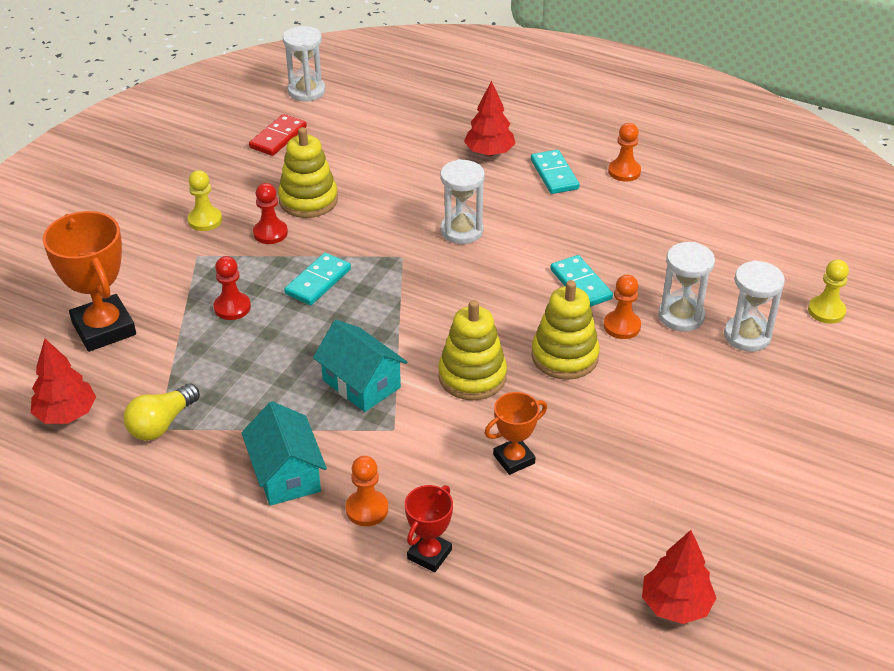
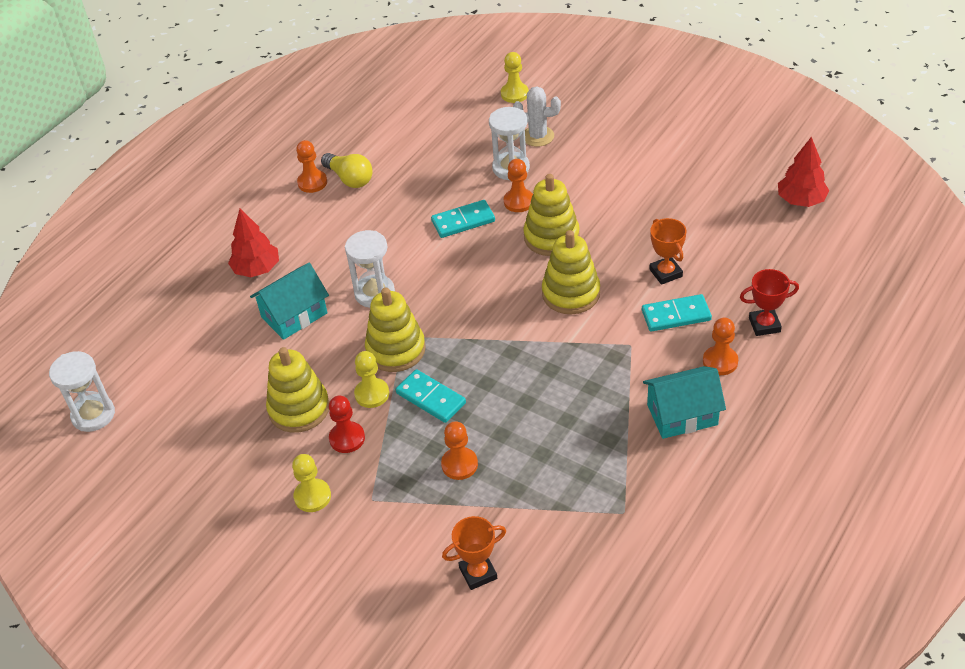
camera: 80 degrees left, 5 degrees up
red tree [31,339,96,424] -> none
orange trophy [43,211,136,352] -> orange trophy [442,516,506,590], size x0.55
yellow light bulb [124,383,200,441] -> yellow light bulb moved to [321,153,373,188]
red pawn [214,256,251,320] -> orange pawn [441,421,478,480]
red domino [249,114,307,156] -> none
turquoise house [313,320,407,412] -> turquoise house moved to [250,263,329,340]
red trophy [405,485,453,572] -> red trophy turned 45 degrees counterclockwise [740,269,799,336]
turquoise domino [531,150,580,194] -> turquoise domino moved to [642,294,712,332]
white hourglass [724,260,785,352] -> white cactus [513,87,561,147]
none -> yellow pawn [354,351,389,408]
none -> yellow stacking toy [365,287,426,372]

